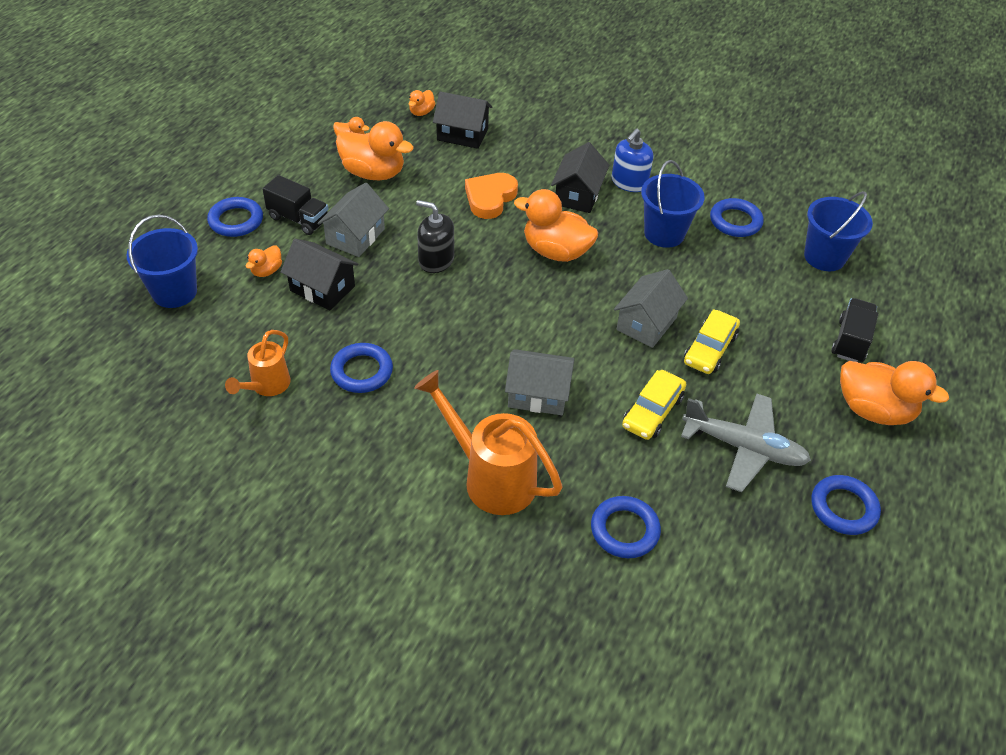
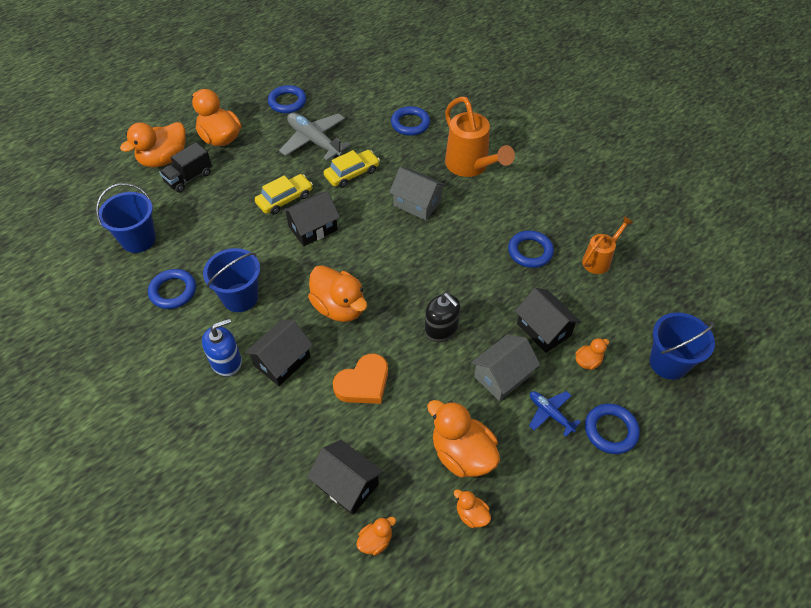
camera: 155 degrees left, 5 degrees up
black truck [262,175,328,235] -> blue plane [529,391,581,437]
grey house [614,269,688,348] -> black house [282,192,340,246]
none -> orange duck [120,122,186,167]

